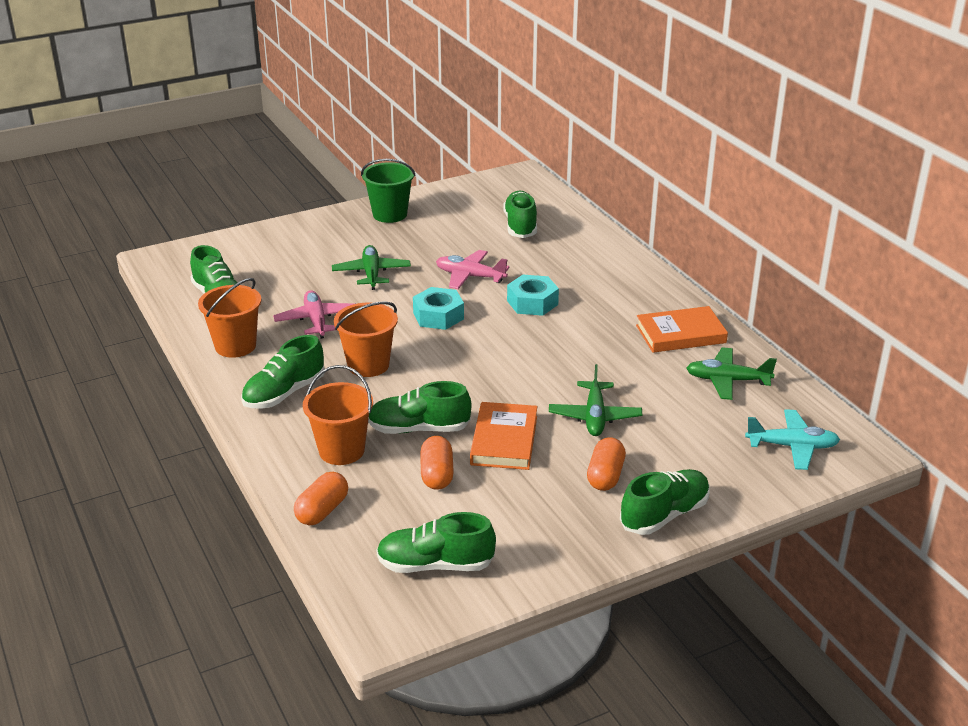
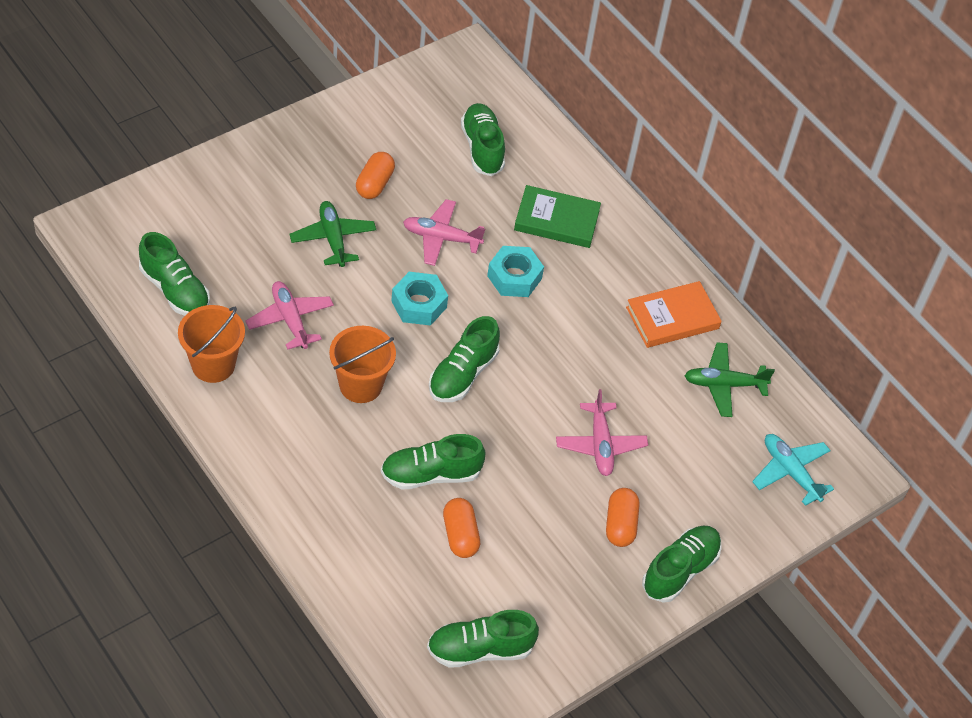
camera: 15 degrees left, 20 degrees up
green shoe [241,335,325,409] -> green shoe moved to [429,316,500,402]
orange capsule [294,472,348,525] -> orange capsule moved to [356,152,395,199]
orange bucket [303,365,373,465] -> none
green bucket [361,159,416,223] -> none
orange book [470,402,537,470] -> none
green plane [549,364,642,436] -> pink plane [556,389,648,476]
turquoise plane [745,409,840,470] -> turquoise plane turned 120 degrees counterclockwise [752,434,834,506]
none -> green book [514,185,601,248]

